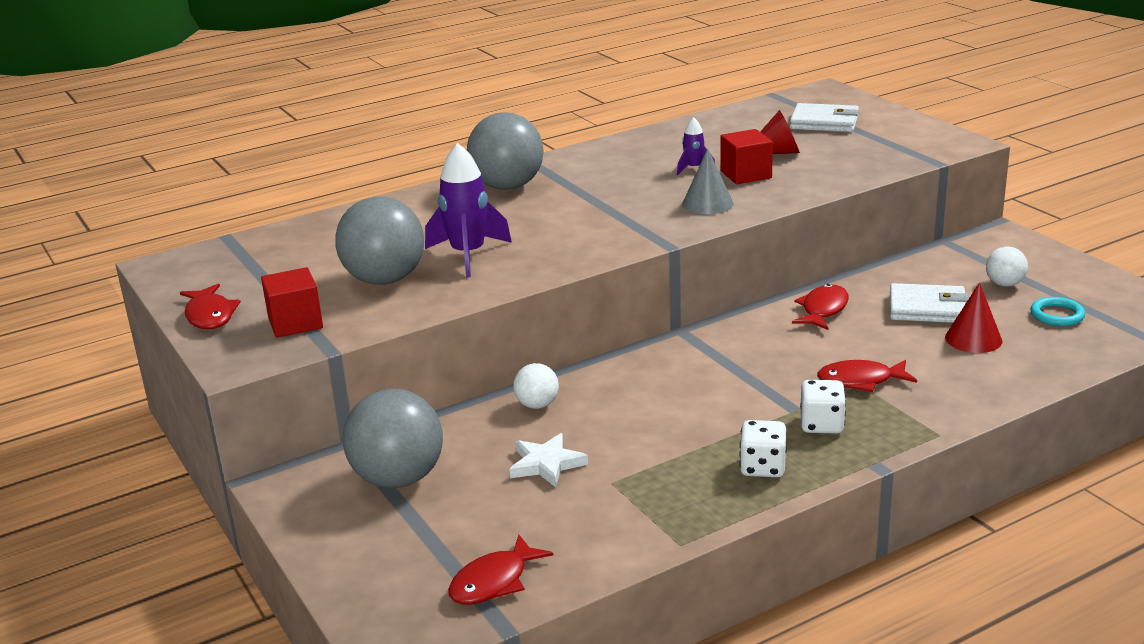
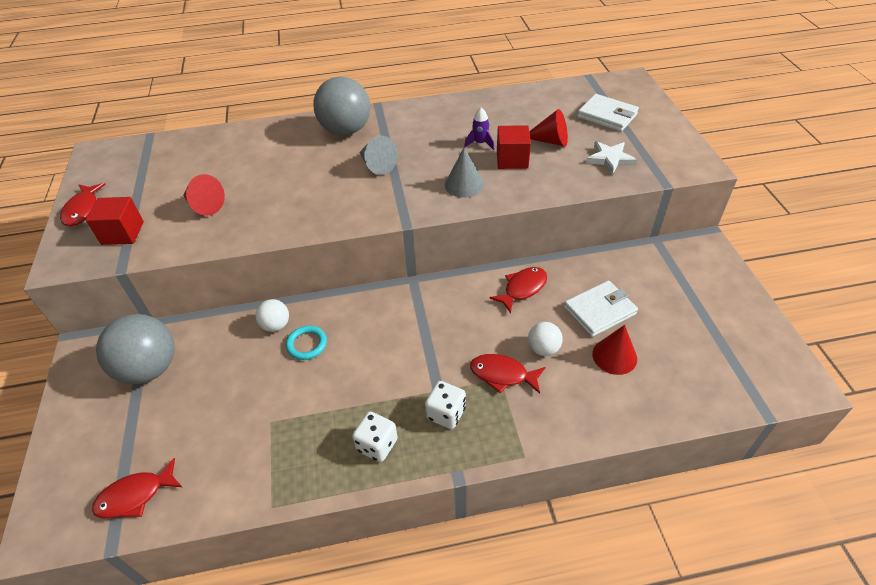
camera: 20 degrees right, 20 degrees up
grey ball [335,196,424,285] -> red cone [183,174,225,216]
purple rocket [425,143,512,278] -> none
white star [510,433,588,487] -> white star moved to [586,141,637,175]
white wallet [890,283,969,323] -> white wallet turned 60 degrees counterclockwise [564,281,638,337]
white ball [986,246,1028,287] -> white ball moved to [528,322,563,356]
turquoise ring [1030,297,1085,326] -> turquoise ring moved to [286,326,327,360]
none -> grey cone [359,136,398,175]

